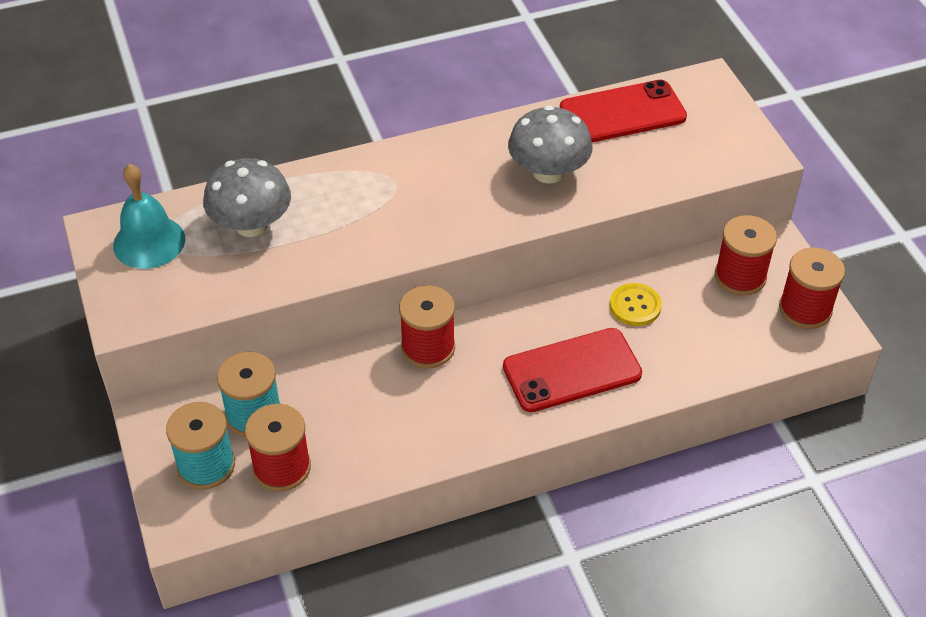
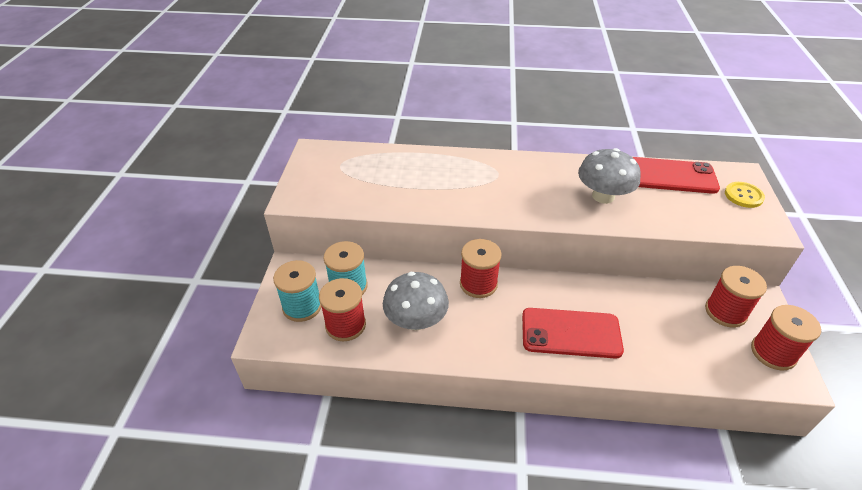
camera: 25 degrees right, 5 degrees down
turquoise bell [113,164,185,269] -> none
grey mushroom [203,158,291,237] -> grey mushroom moved to [383,272,449,330]
yellow button [610,283,662,326] -> yellow button moved to [725,182,765,208]

